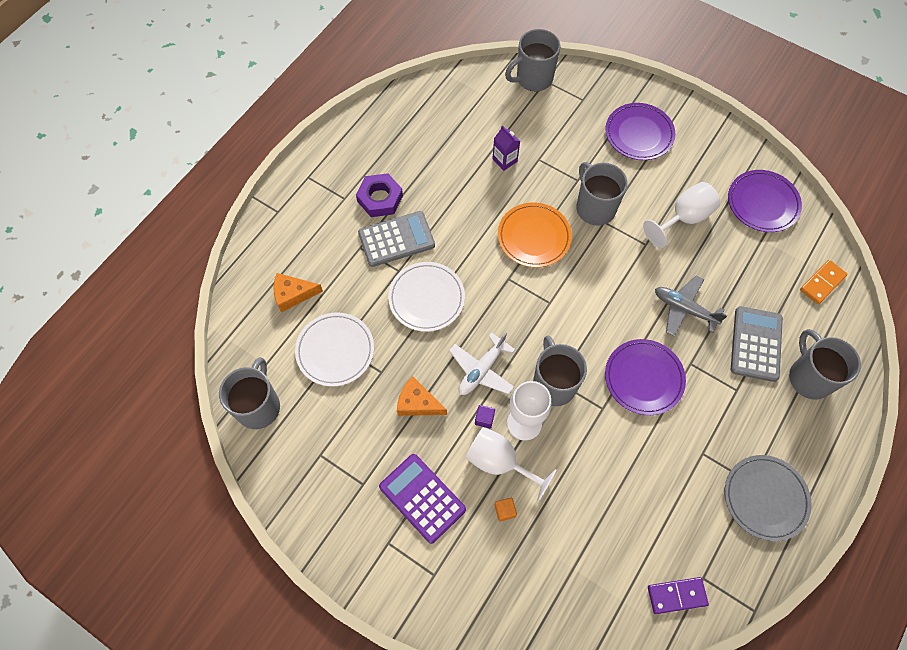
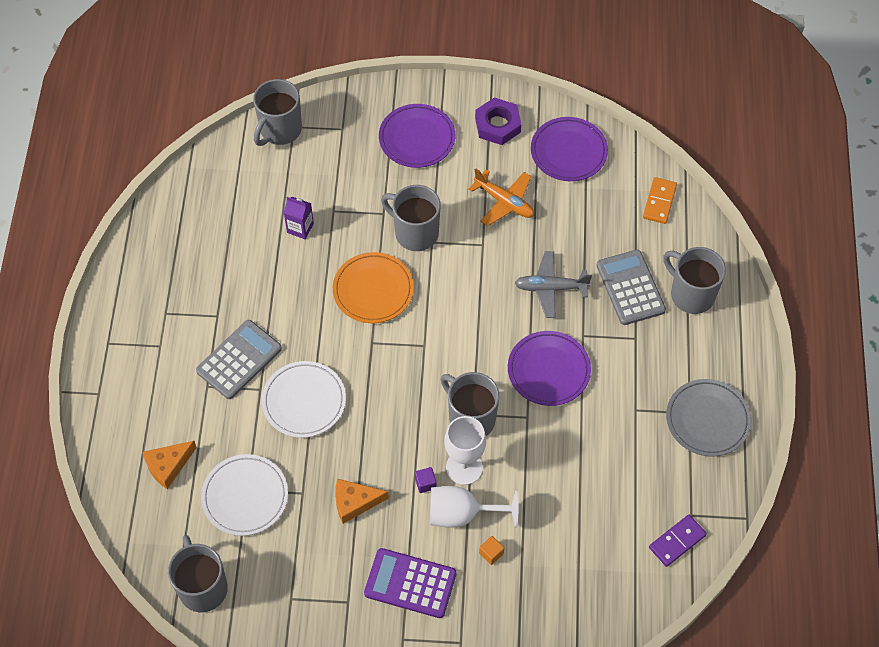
camera: 30 degrees left, 5 degrees down
purple nut [356,173,403,217] -> purple nut moved to [475,98,521,145]
white plane [449,332,515,395] -> none
white goblet [643,182,720,248] -> orange plane [469,168,534,226]

